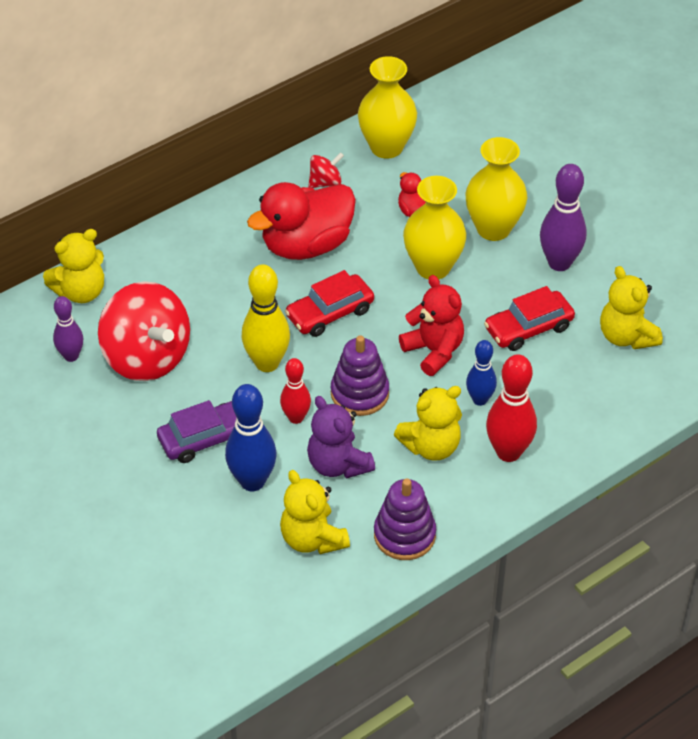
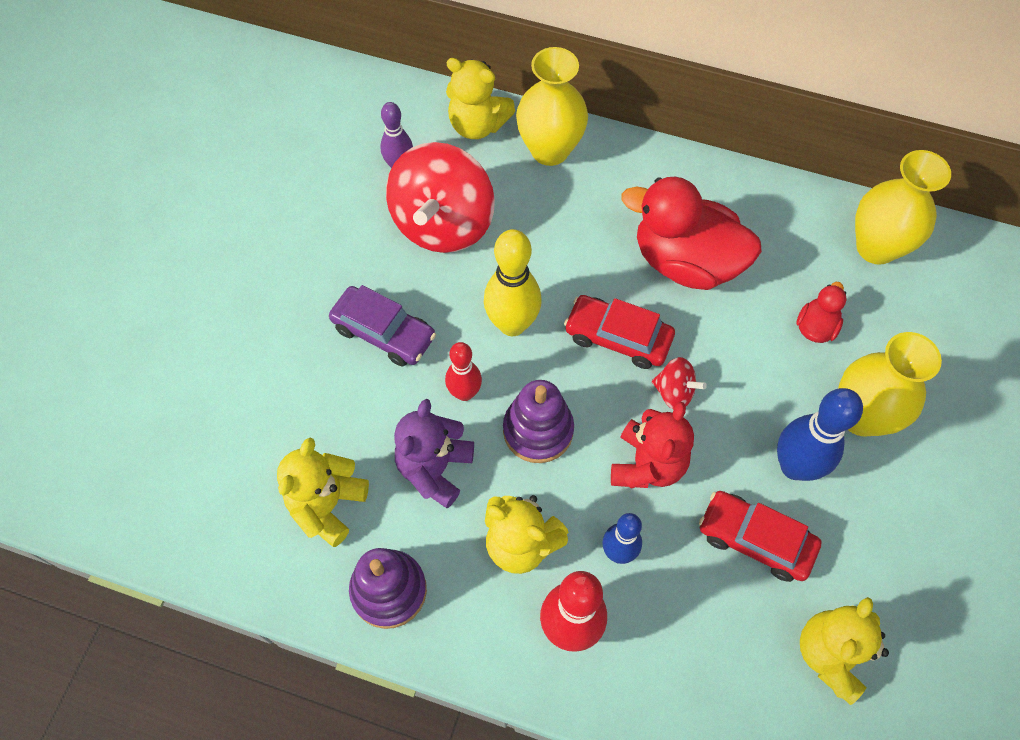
camera: 55 degrees right, 15 degrees up
blue bowling pin [225,384,277,491] -> blue bowling pin moved to [777,388,863,481]
red spinning top [308,152,344,188] -> red spinning top moved to [652,357,707,409]
yellow vase [403,176,466,279] -> yellow vase moved to [516,47,588,166]
purple bowling pin [540,164,587,271] -> none

